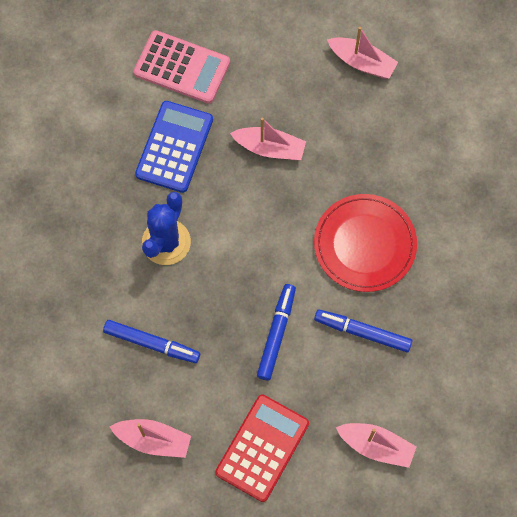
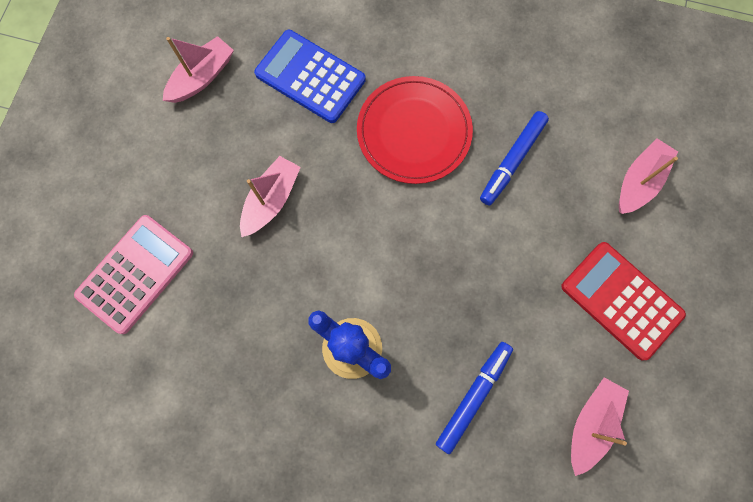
camera: 75 degrees left, 5 degrees up
blue calculator [135,101,213,193] -> blue calculator moved to [254,30,366,123]
blue marker [257,284,296,380] -> none

